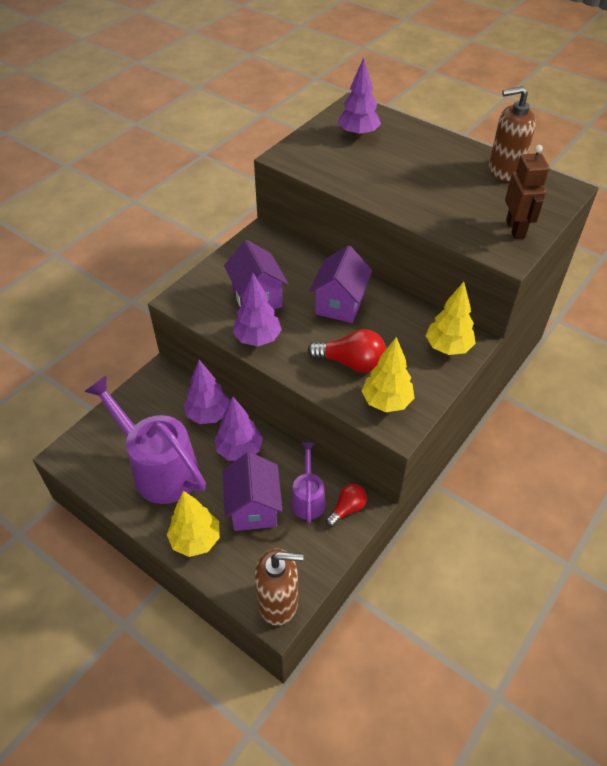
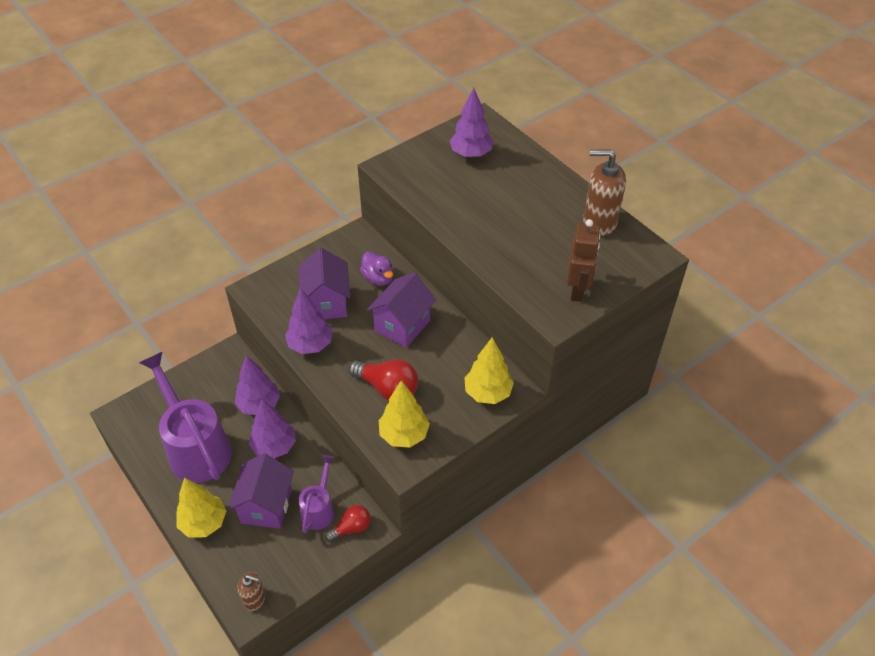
camera: 15 degrees right, 0 degrees up
brown soap dispenser [254,548,304,626] -> brown soap dispenser [238,572,265,611], size x0.56
none -> purple duck [360,251,393,286]

